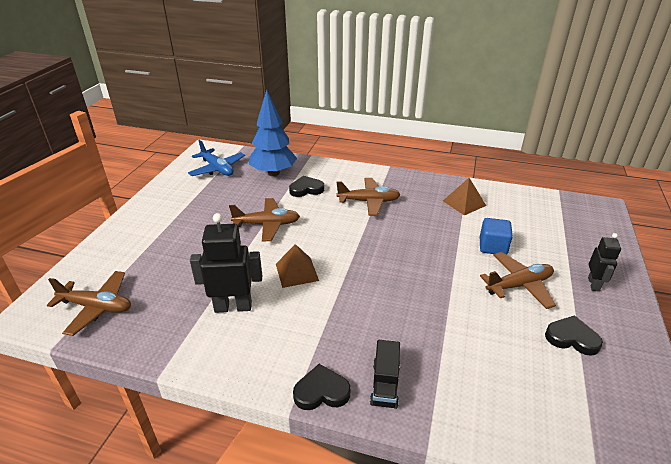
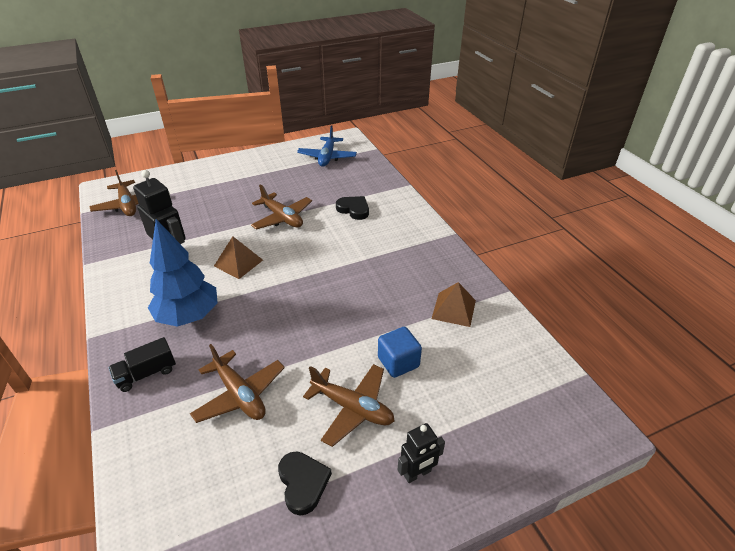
camera: 50 degrees right, 5 degrees up
blue tree [249,89,297,176] -> blue tree moved to [148,219,218,327]
black heart [293,364,351,410] -> none
brown plane [336,178,400,216] -> brown plane moved to [190,344,285,423]

